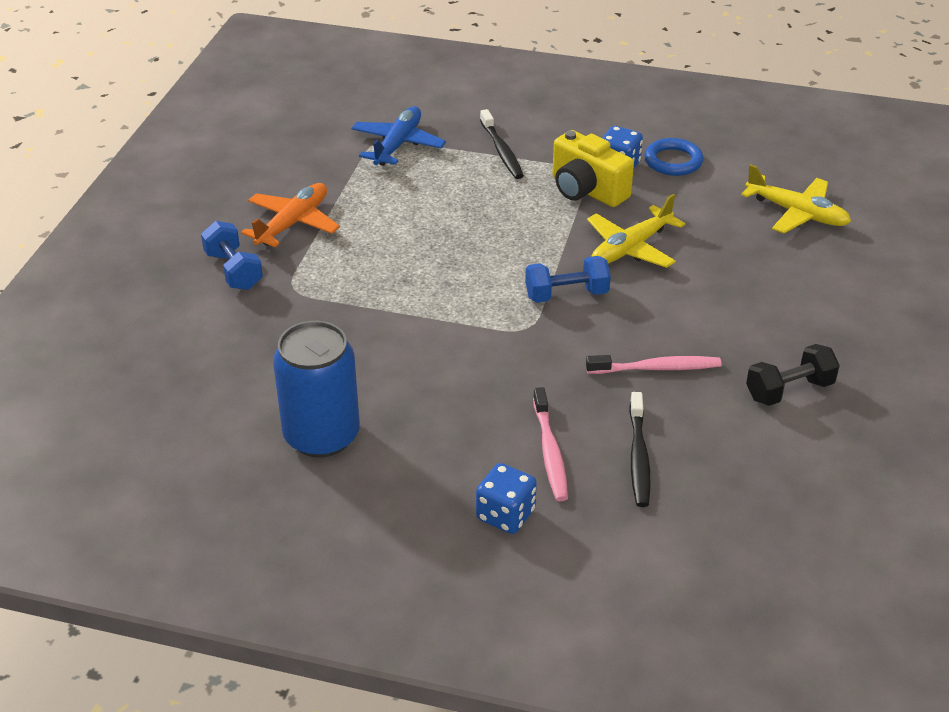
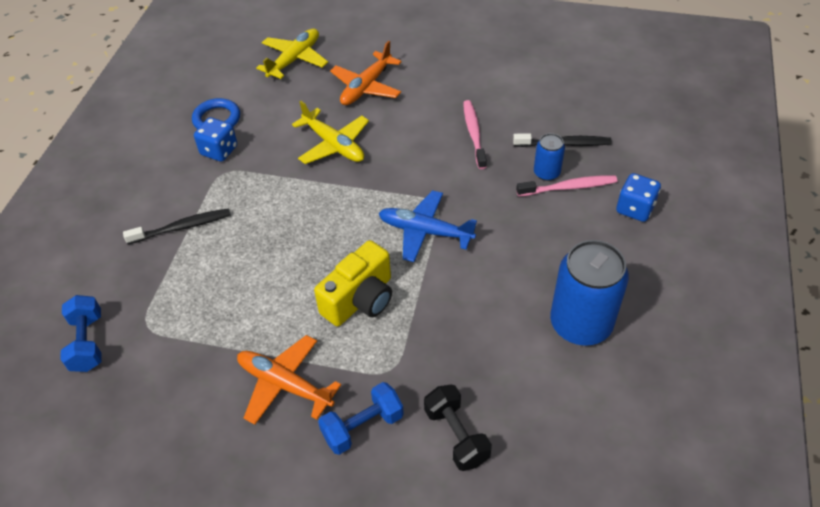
camera: 90 degrees left, 10 degrees up
blue plane [351,106,446,166] -> blue plane moved to [379,190,477,262]
blue dumbbell [525,256,611,303] -> blue dumbbell moved to [60,295,102,372]
yellow camera [552,130,634,207] -> yellow camera moved to [314,240,392,326]
black dumbbell [746,344,840,406] -> black dumbbell moved to [424,384,492,471]
none -> orange plane [330,41,402,105]
none -> blue can [534,133,565,181]

